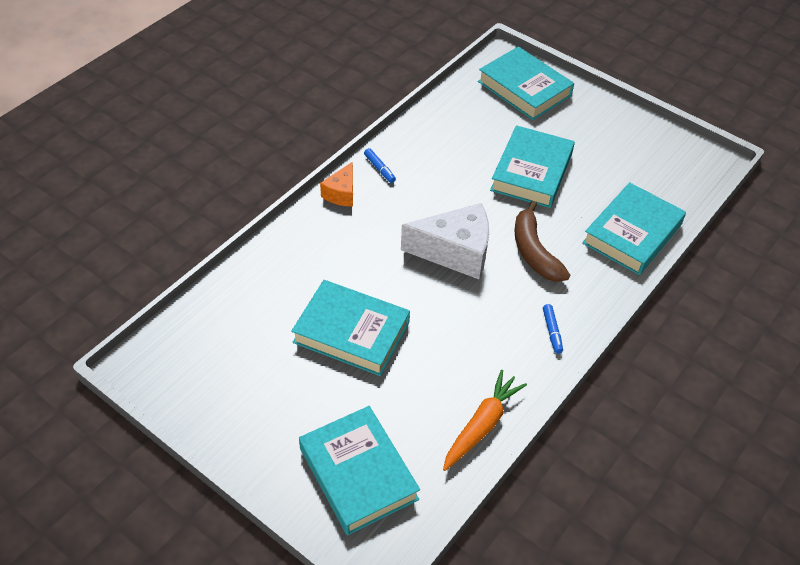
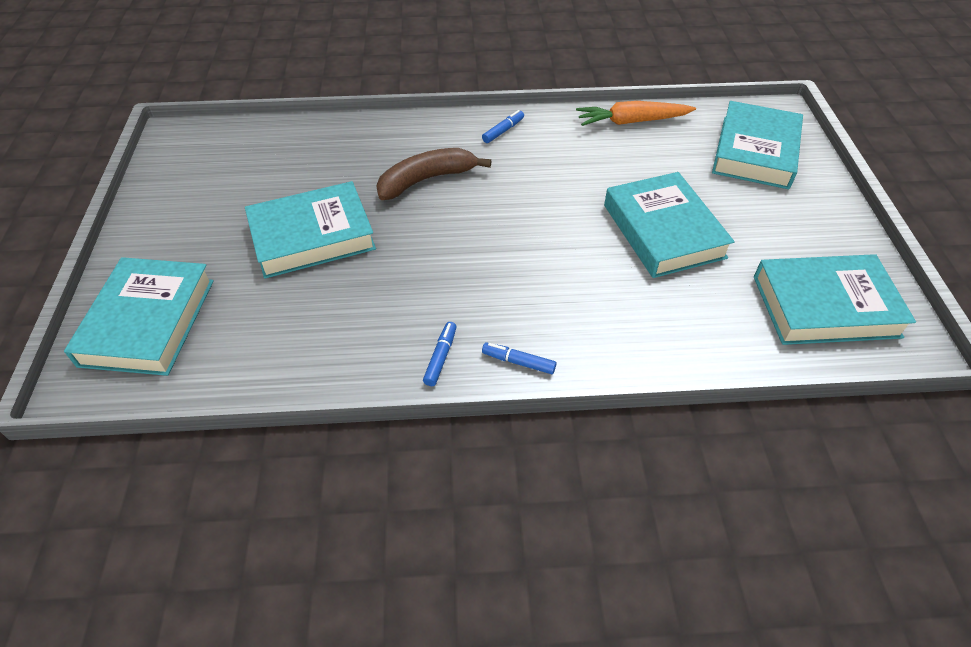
camera: 130 degrees left, 0 degrees up
orange cheese [320,162,353,207] -> blue marker [482,342,556,374]
white cheese [401,203,489,279] -> none
brown banana [515,201,570,282] -> brown banana turned 150 degrees counterclockwise [376,148,491,200]
turquoise book [582,182,686,275] -> turquoise book moved to [754,254,916,345]

